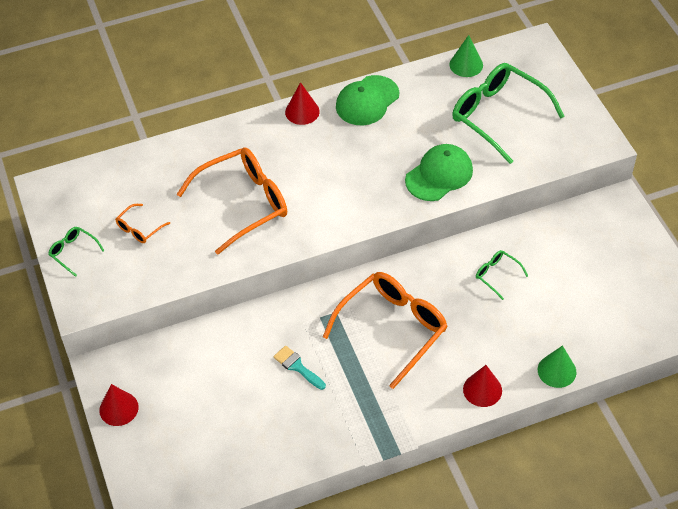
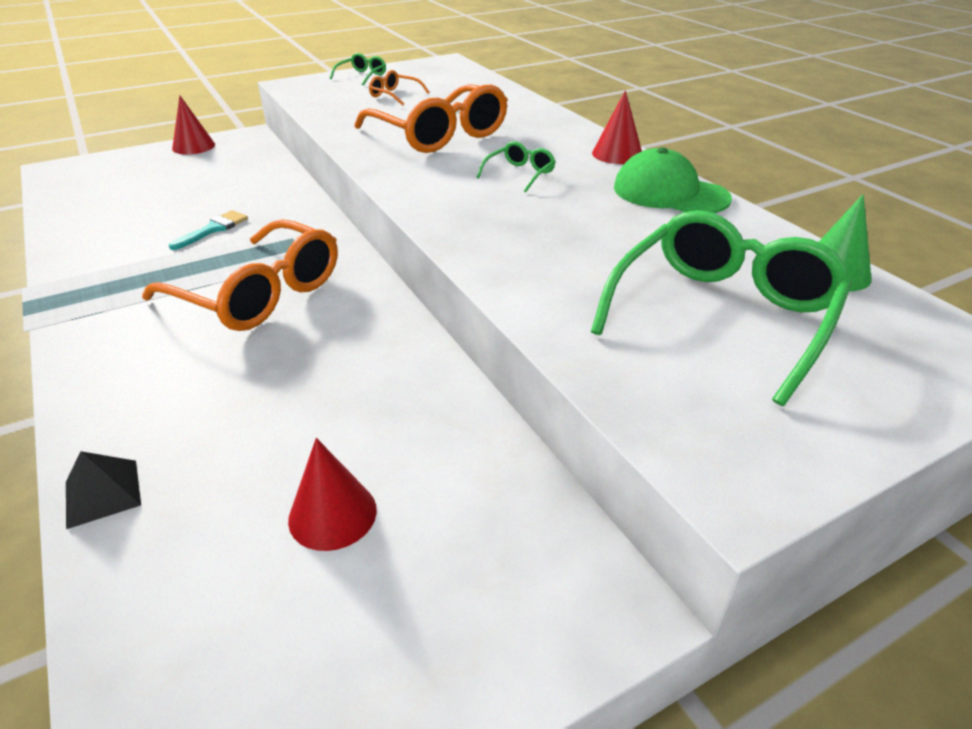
camera: 80 degrees right, 15 degrees down
green cap [405,144,473,201] -> none
red cone [463,365,502,407] -> red cone moved to [288,438,377,551]
green glasses [476,250,528,300] -> green glasses moved to [476,141,556,192]
green cone [538,345,577,388] -> black pyramid [66,451,141,529]

